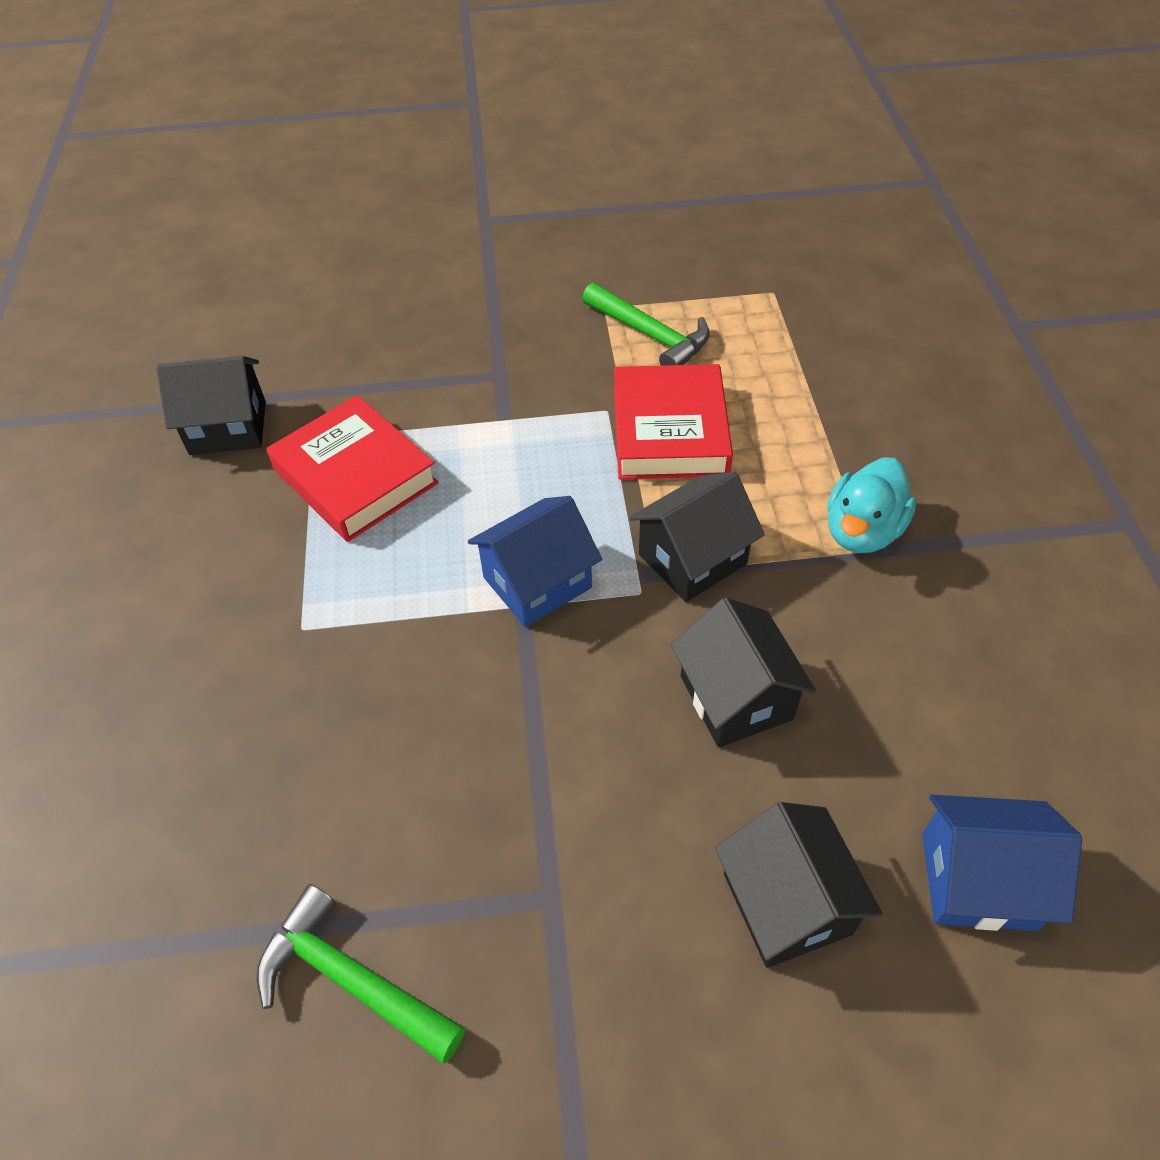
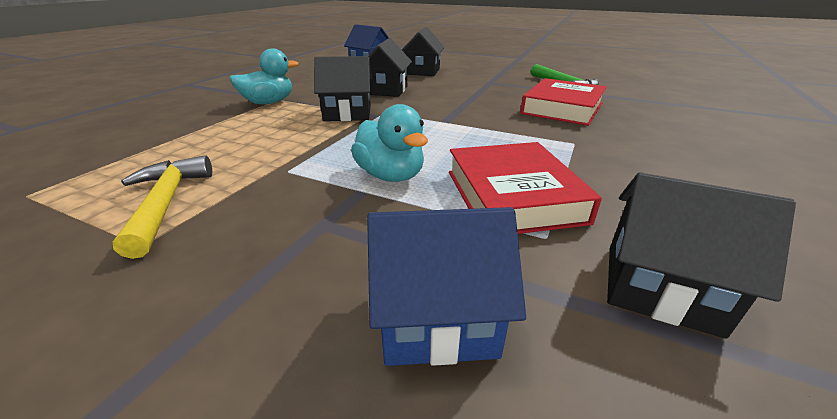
camera: 150 degrees left, 20 degrees down
blue house [468,496,602,627] -> blue house moved to [367,207,526,366]
green hammer [582,283,710,366] -> yellow hammer [113,155,212,259]
red book [614,364,733,479] -> red book moved to [520,78,607,126]
none -> turquoise duck [351,104,428,182]

